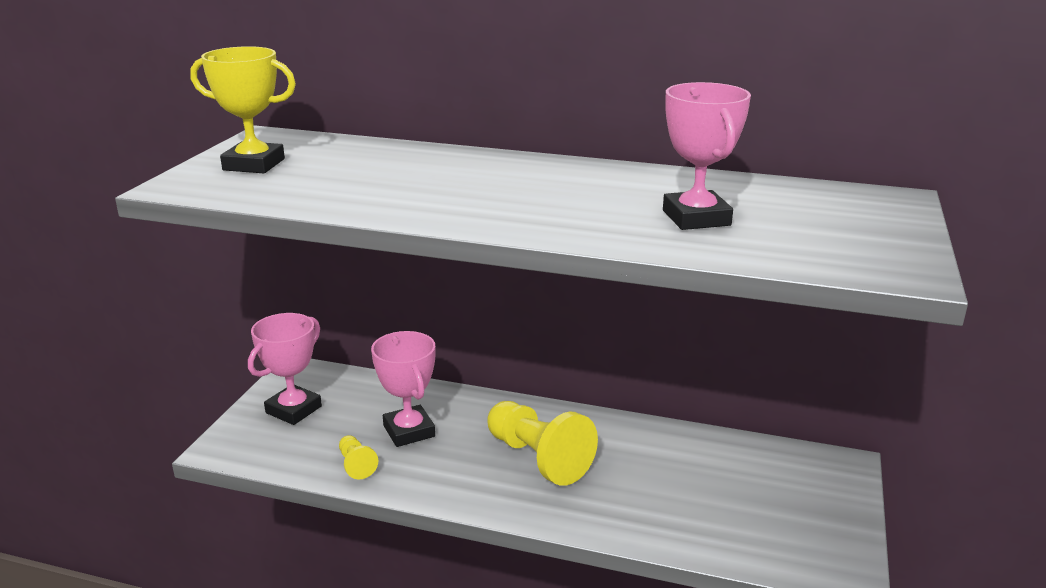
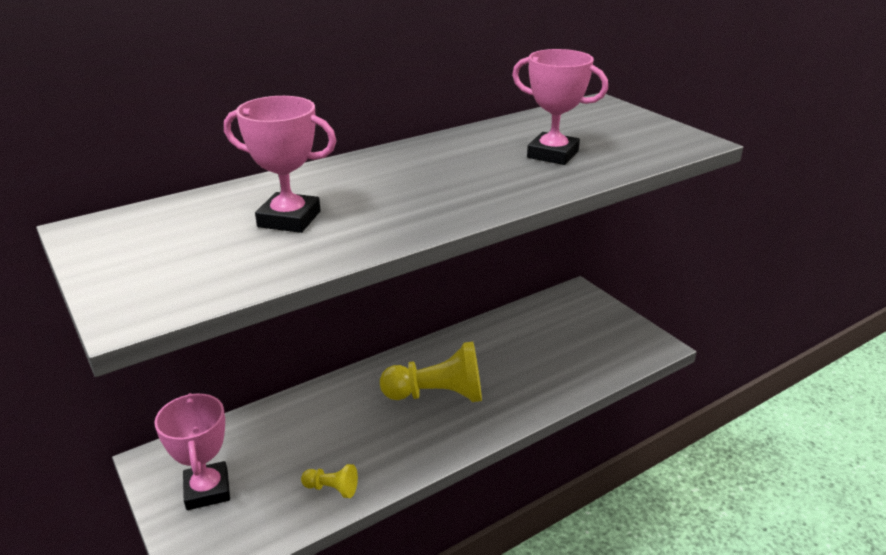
camera: 50 degrees left, 5 degrees up
yellow trophy [190,46,296,173] -> none
pink trophy [371,331,435,447] -> pink trophy moved to [224,96,336,233]

